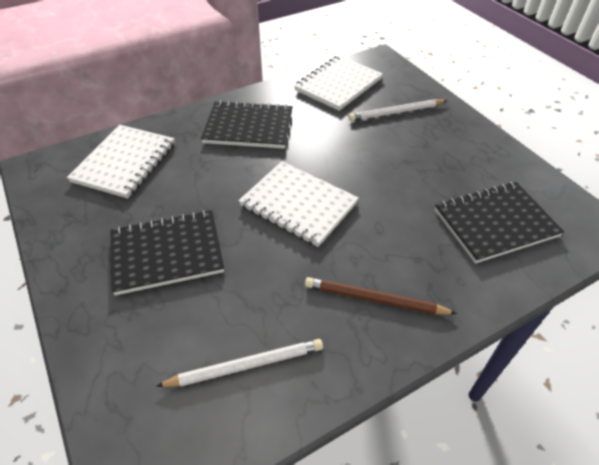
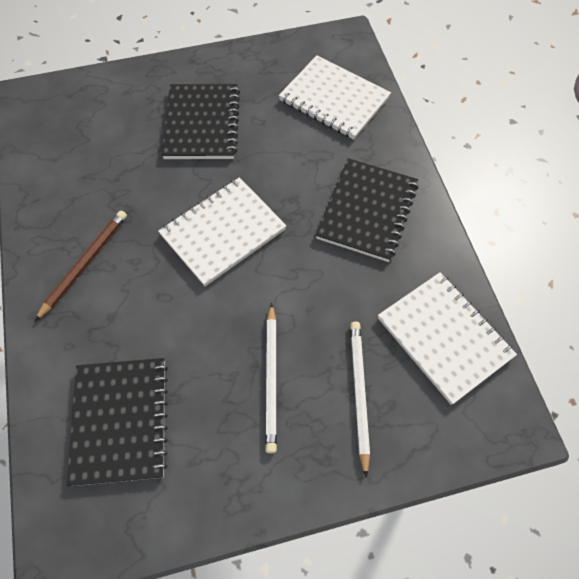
camera: 105 degrees right, 15 degrees up
white pencil [156,339,323,387] -> white pencil moved to [265,303,277,453]

